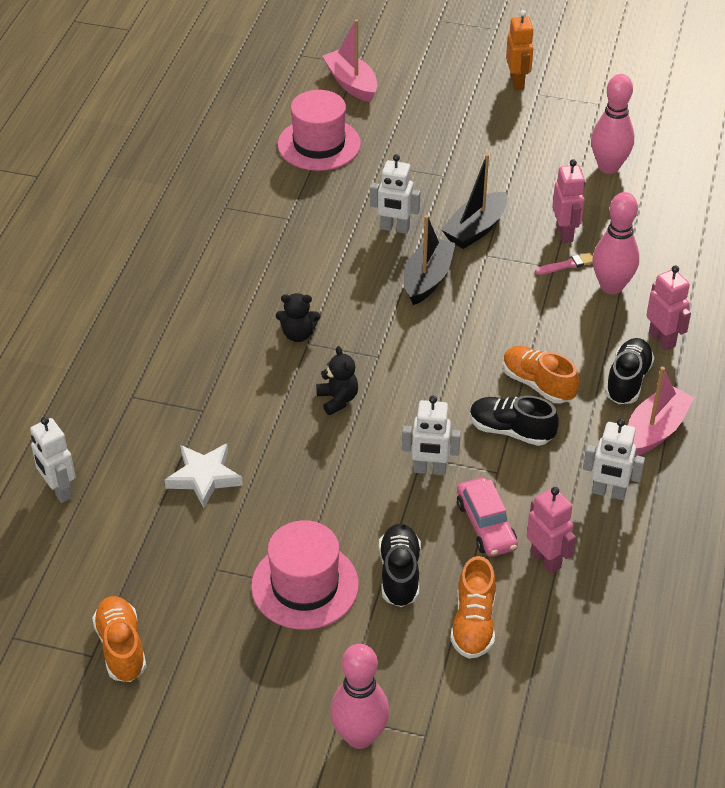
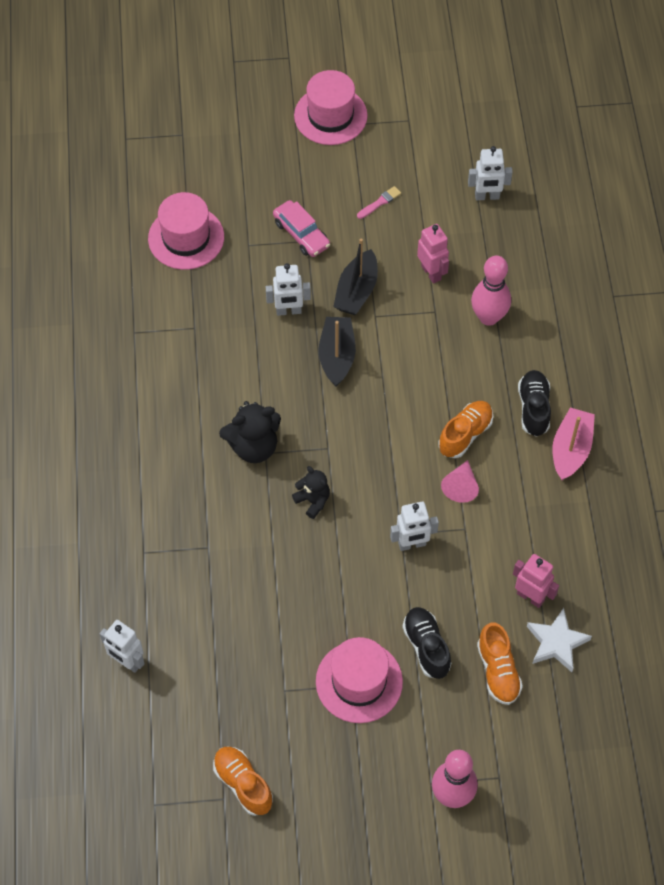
camera: 20 degrees left, 15 degrees up
white star [165,444,243,508] -> white star moved to [527,608,592,672]
black teddy bear [276,293,320,342] -> black teddy bear [219,401,281,463], size x1.63
pink boat [322,19,377,102] -> none
pink car [457,478,518,557] -> pink car moved to [273,200,330,257]
black shoe [470,396,559,446] -> pink cone [441,460,479,503]
orange shoe [503,346,579,404] -> orange shoe turned 105 degrees clockwise [439,401,493,458]
orange robot [506,10,534,90] -> pink hat [294,70,368,145]
pink brush [535,253,593,275] -> pink brush moved to [357,186,401,219]
white robot [583,418,645,500] -> white robot moved to [468,146,513,200]
pink bowling pin [591,74,634,174] -> none
pink robot [646,265,691,351] -> none

